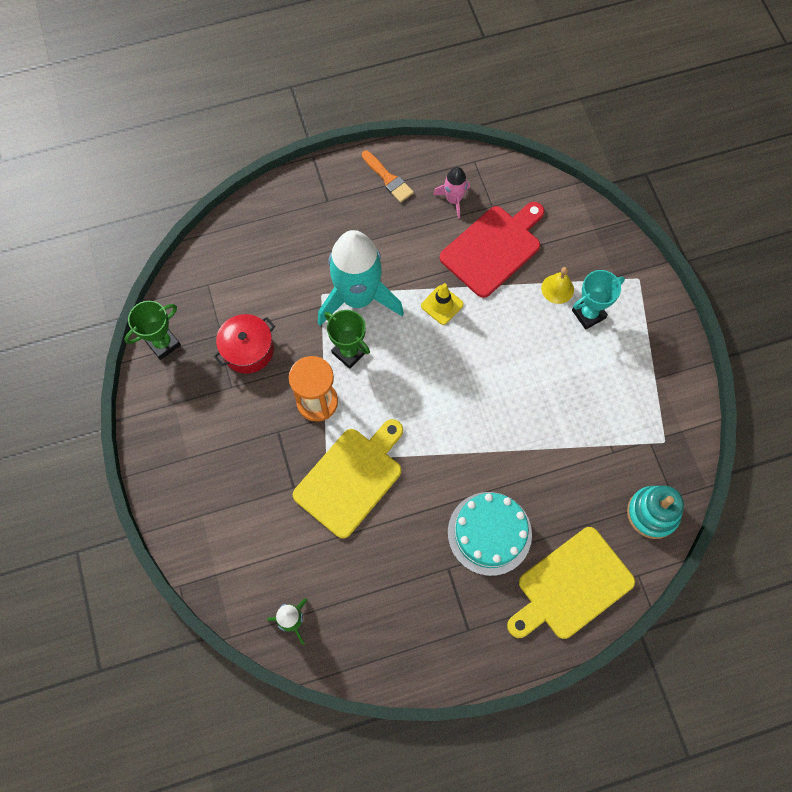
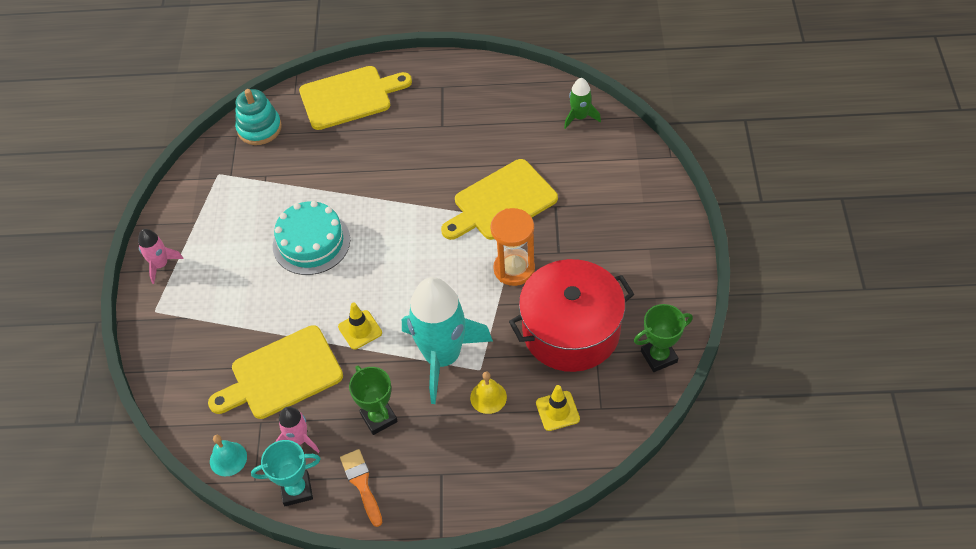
camera: 160 degrees left, 15 degrees down
red pot [214,314,275,373] -> red pot [509,259,634,372], size x1.78
green trophy [324,310,370,369] -> green trophy moved to [349,365,398,435]
red cutting board [440,202,545,298] -> yellow cutting board [208,325,343,419]
turquoise cake [448,492,532,576] -> turquoise cake moved to [273,201,350,275]
yellow bell [541,267,574,304] -> yellow bell moved to [470,371,507,414]
turquoise trophy [572,270,625,330] -> turquoise trophy moved to [251,440,320,506]
none -> pink rocket [138,229,184,284]
none -> turquoise bell [210,435,247,476]
none -> yellow traffic cone [536,385,580,431]

